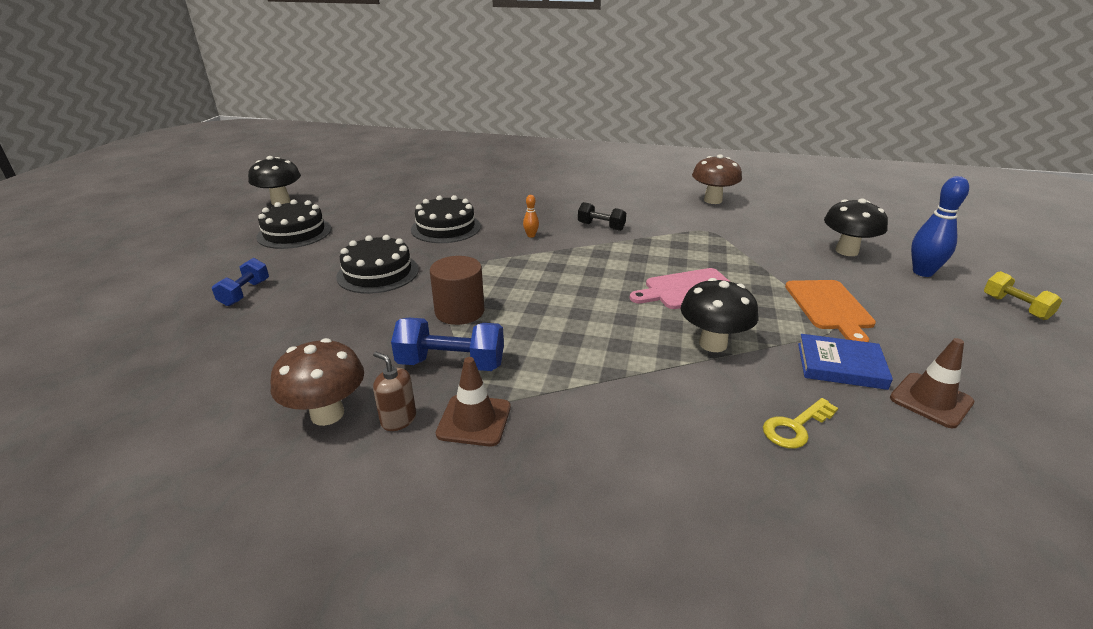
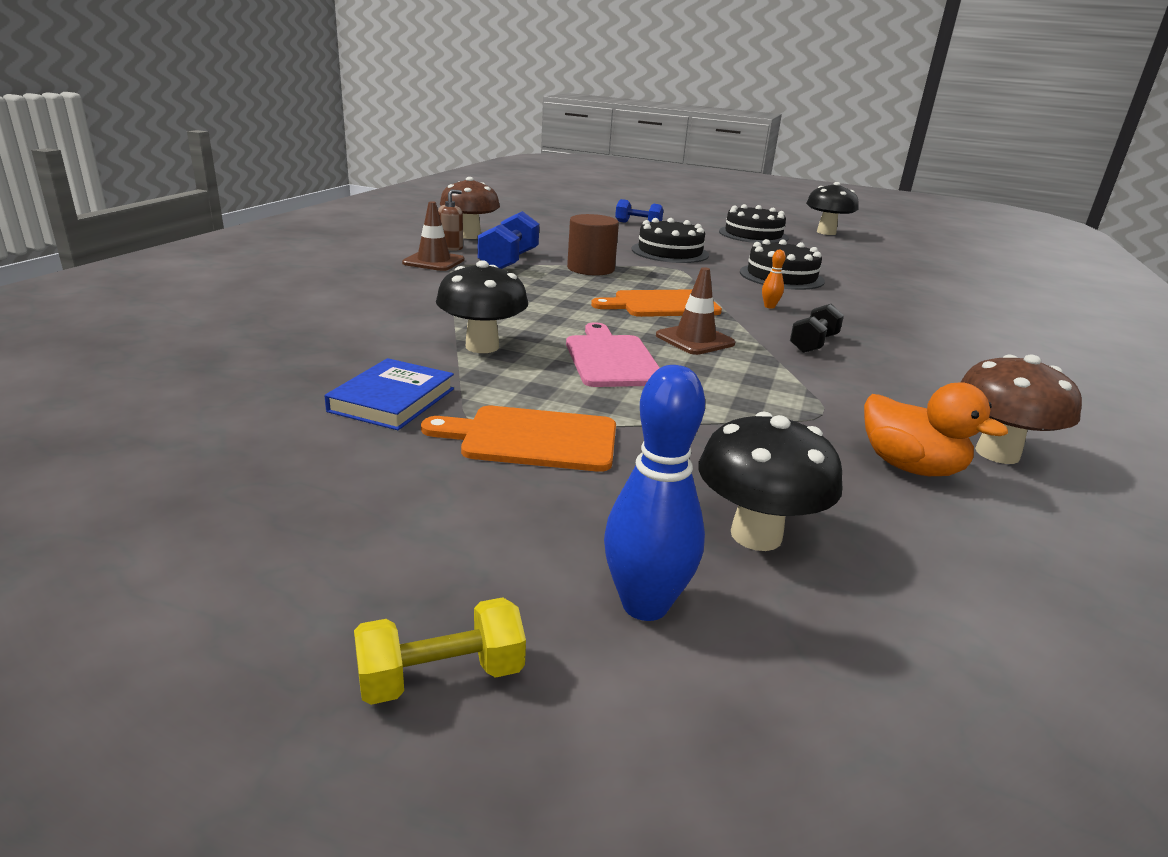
camera: 95 degrees right, 5 degrees down
yellow key [763,398,838,448] -> none
brown traffic cone [890,338,974,429] -> brown traffic cone moved to [656,267,736,355]
none -> orange cutting board [591,289,722,317]
none -> orange duck [864,382,1008,476]

